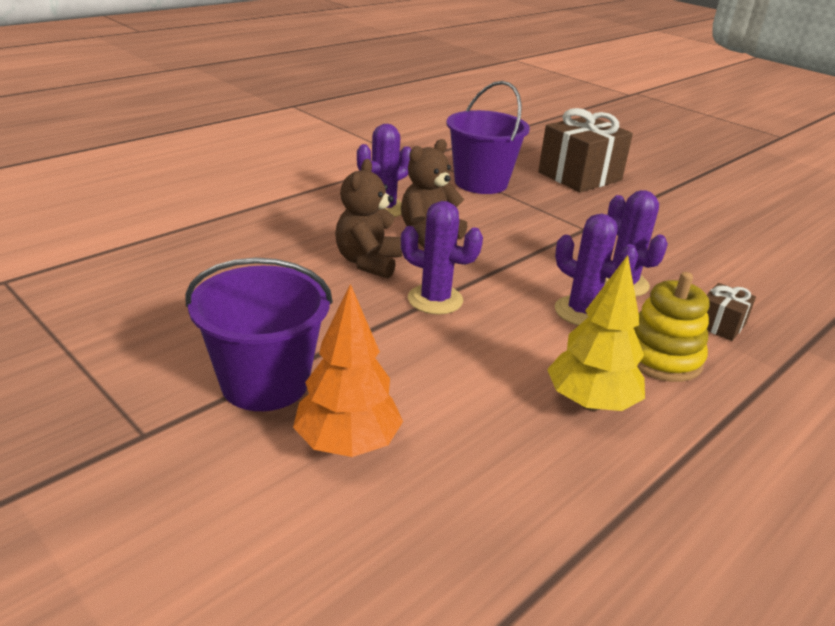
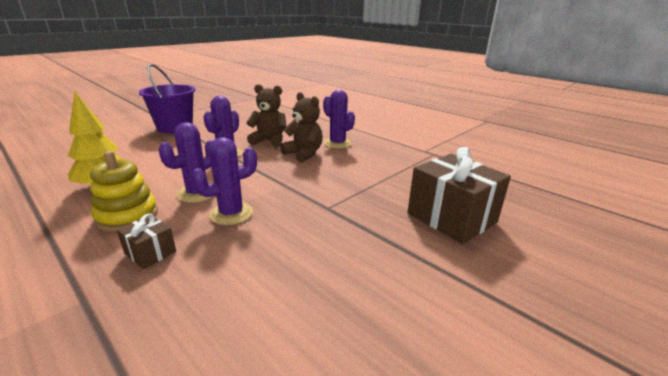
camera: 90 degrees right, 5 degrees down
orange tree [293,284,403,457] -> none
purple bucket [446,81,530,194] -> none

